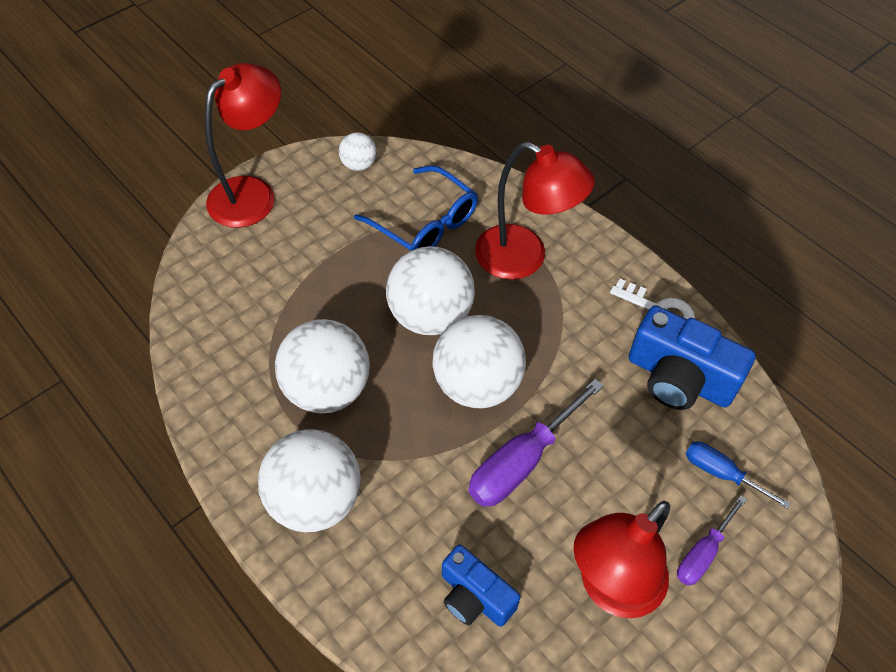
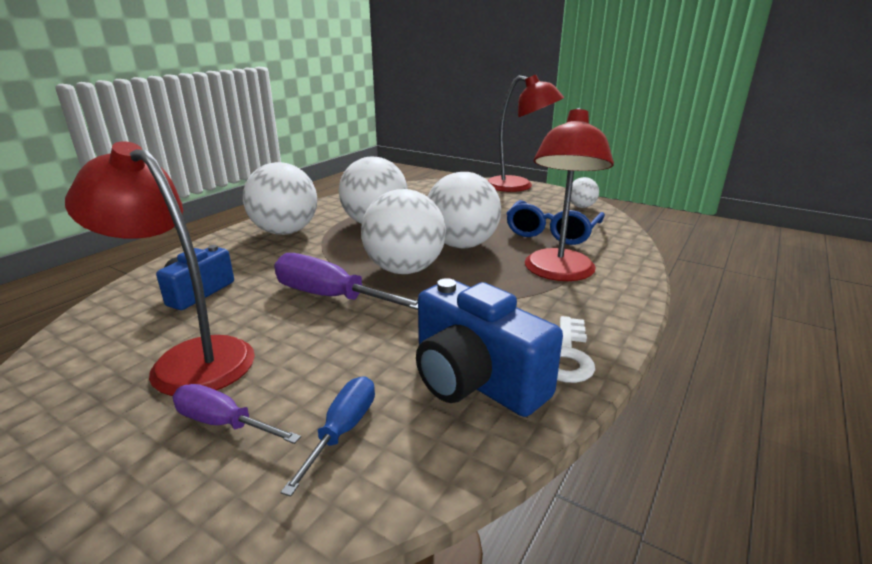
camera: 75 degrees right, 30 degrees down
blue camera [629,305,756,410] -> blue camera turned 60 degrees counterclockwise [416,278,563,417]

